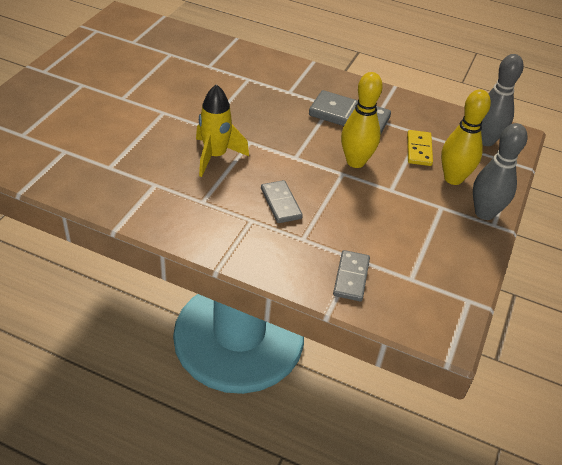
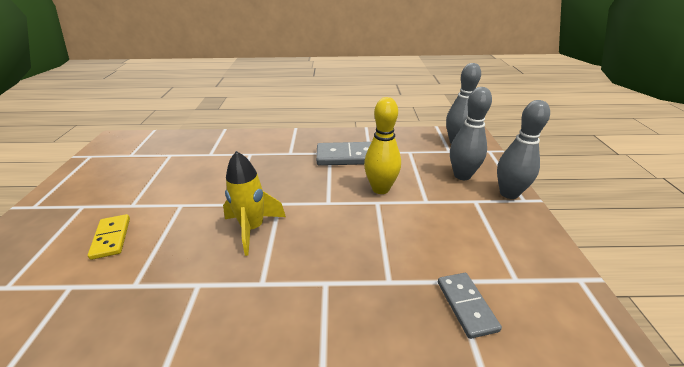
camera: 20 degrees left, 10 degrees down
grey domino [261,180,303,223] -> none
yellow domino [407,130,433,166] -> yellow domino moved to [88,214,130,260]
yellow bowling pin [441,89,491,185] -> grey bowling pin [450,87,492,180]

